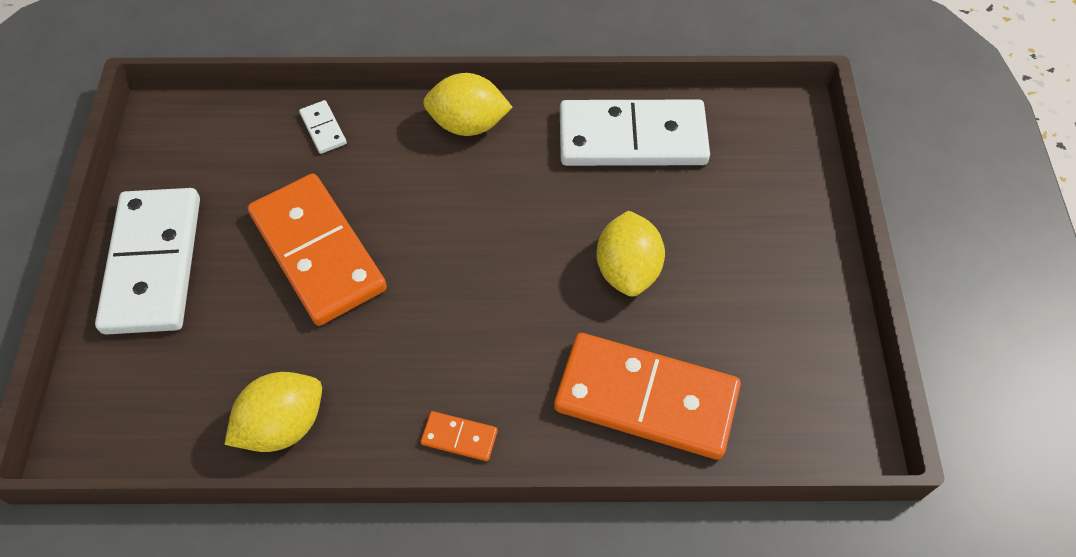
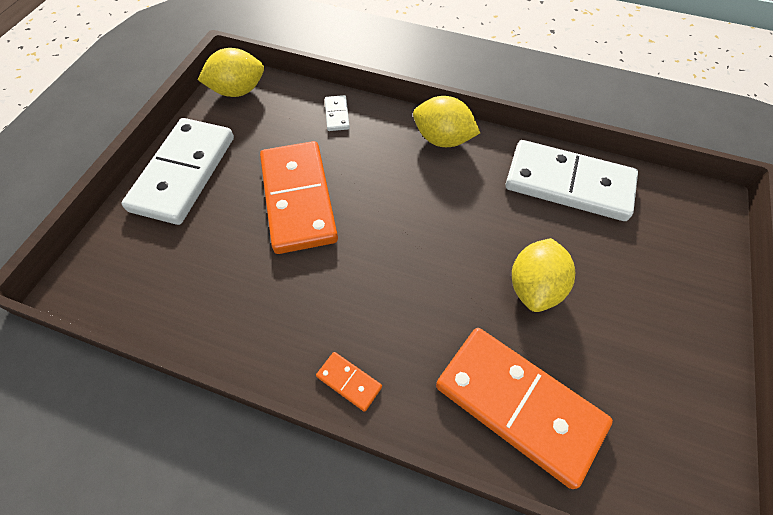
camera: 20 degrees right, 0 degrees up
yellow lemon [225,372,322,452] -> yellow lemon moved to [198,48,264,97]

